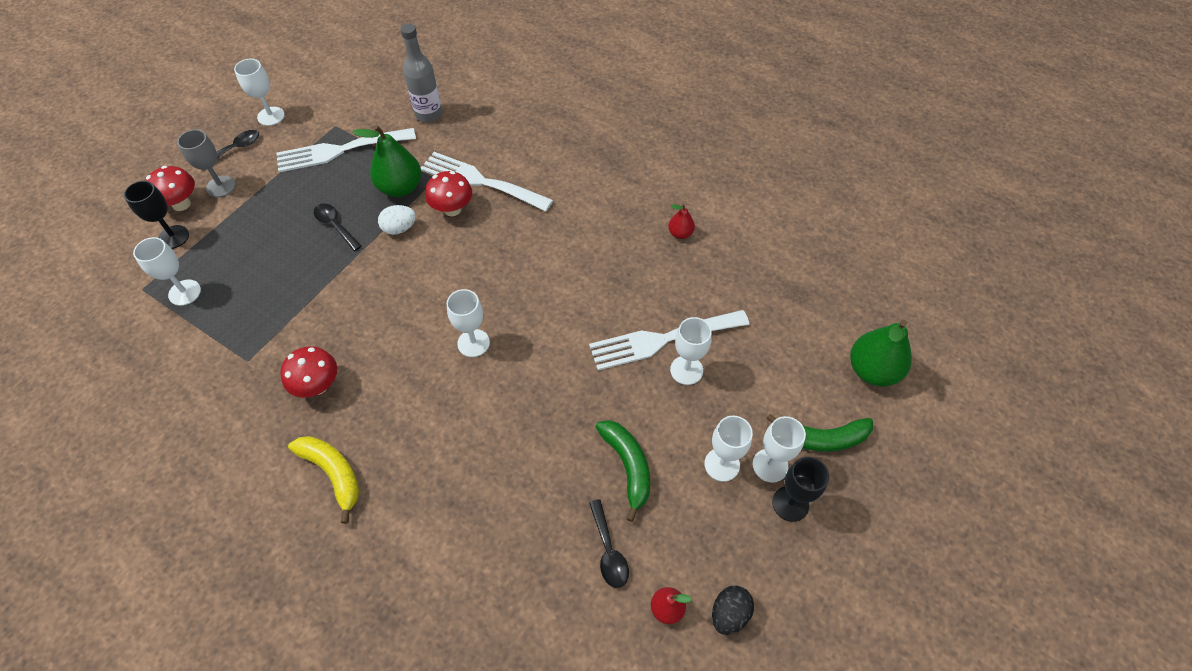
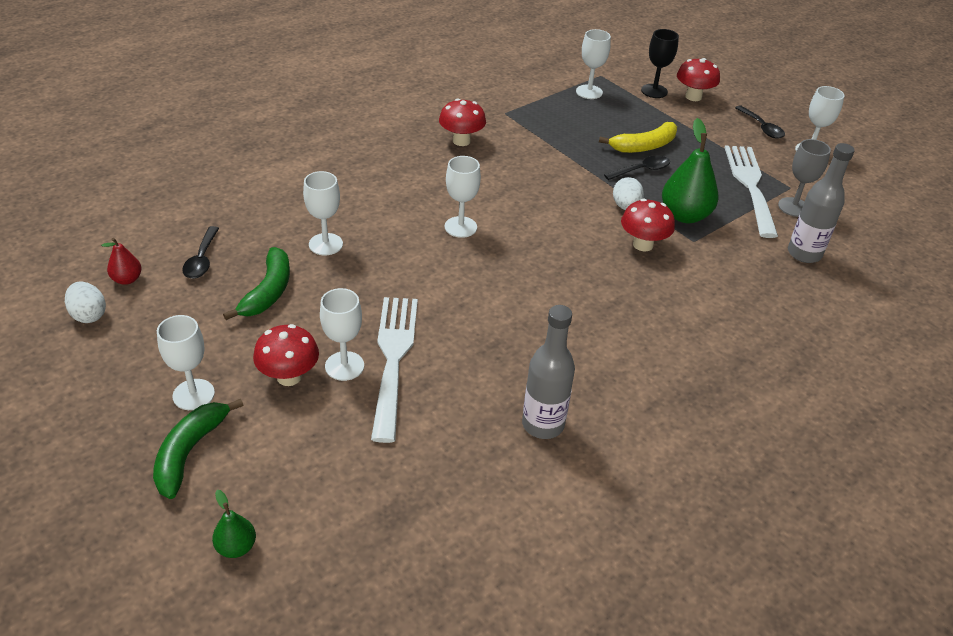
camera: 105 degrees right, 15 degrees down
grey goblet [177,129,236,197] -> grey goblet moved to [778,139,831,217]
yellow banana [288,436,359,524] -> yellow banana moved to [599,122,677,153]
white fork [421,152,553,211] -> none
black spoon [589,499,629,588] -> black spoon turned 90 degrees counterclockwise [182,226,219,279]
green banana [596,420,650,522] -> green banana turned 75 degrees counterclockwise [223,247,290,320]
red pear [668,204,695,239] -> grey bottle [522,305,575,439]
white goblet [704,415,753,482] -> white goblet moved to [303,171,343,255]
black egg [712,586,754,635] -> white egg [65,282,106,323]
black goblet [772,457,829,522] -> none
green pear [850,320,912,387] -> green pear [212,490,256,558], size x0.51
none -> red mushroom [253,324,319,386]

